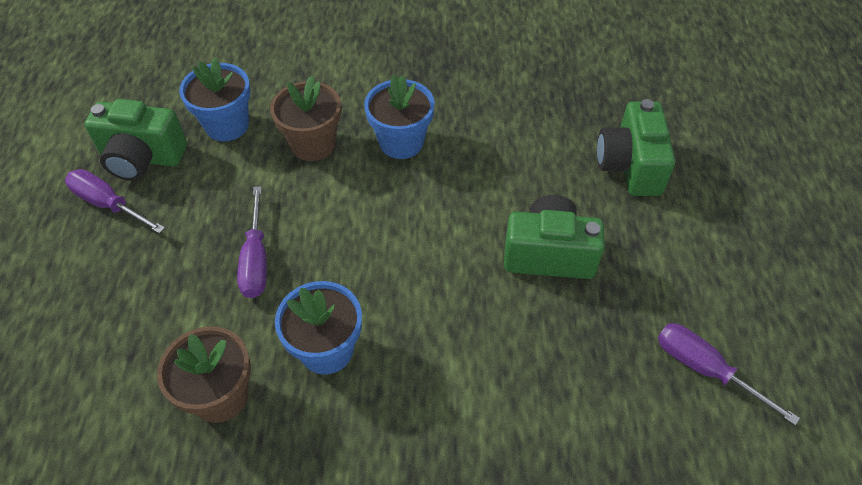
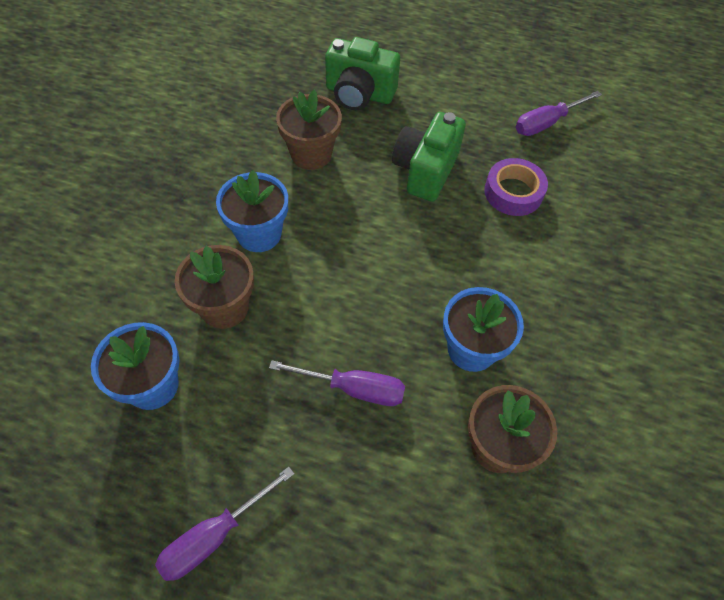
camera: 75 degrees left, 5 degrees up
green camera [85,99,187,181] -> none
none -> brown flower pot [276,89,342,170]
none -> purple tape [484,158,548,216]

